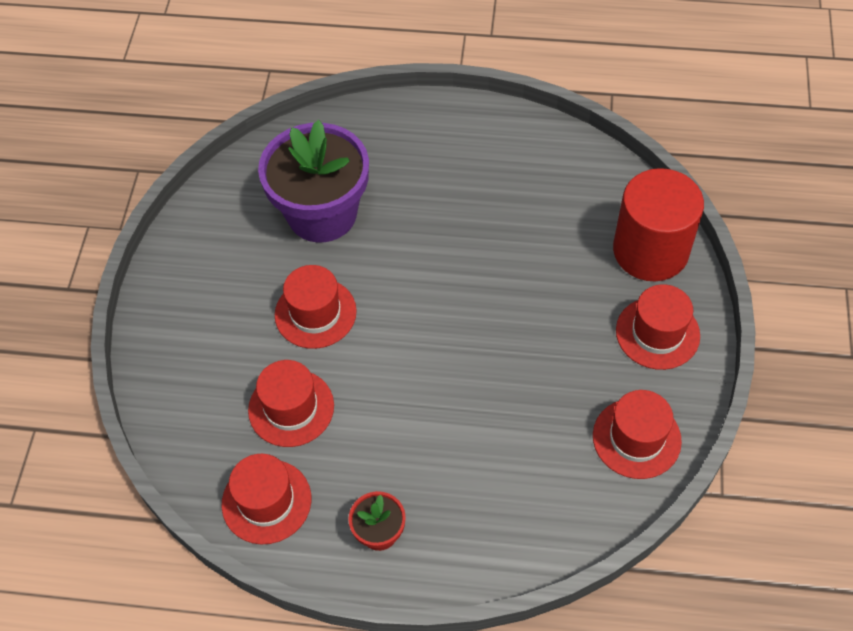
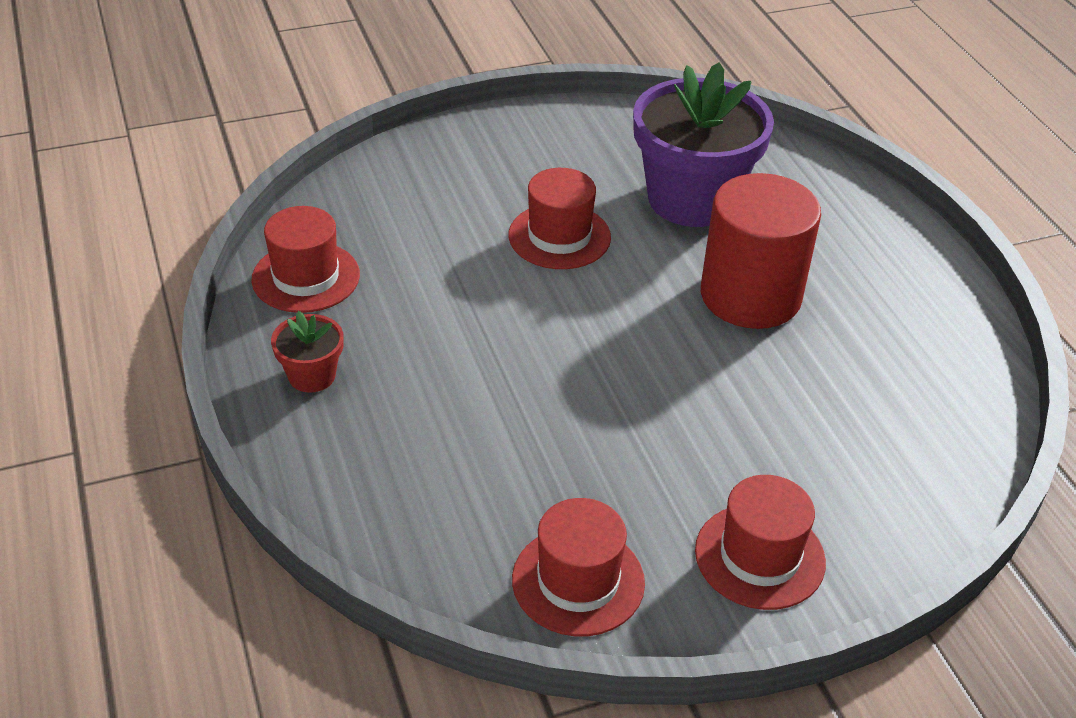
camera: 60 degrees right, 15 degrees down
red hat [248,360,334,447] -> none
red cylinder [613,168,704,281] -> red cylinder moved to [701,173,821,329]

